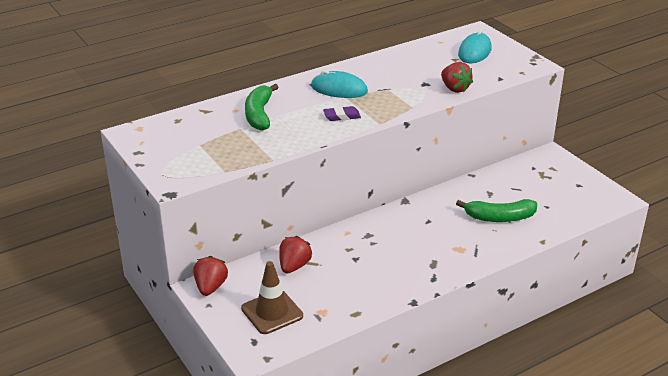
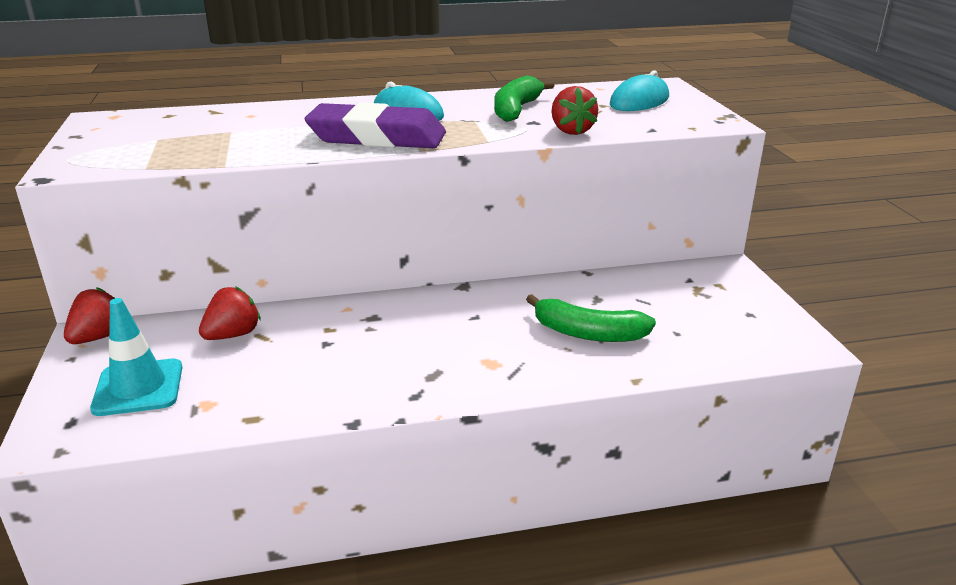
camera: 20 degrees right, 5 degrees down
brown traffic cone [241,261,303,334] -> turquoise traffic cone [90,298,182,416]
green banana [245,84,278,131] -> green banana moved to [494,76,555,122]
purple eraser [323,106,361,121] -> purple eraser [305,102,446,148], size x2.42

